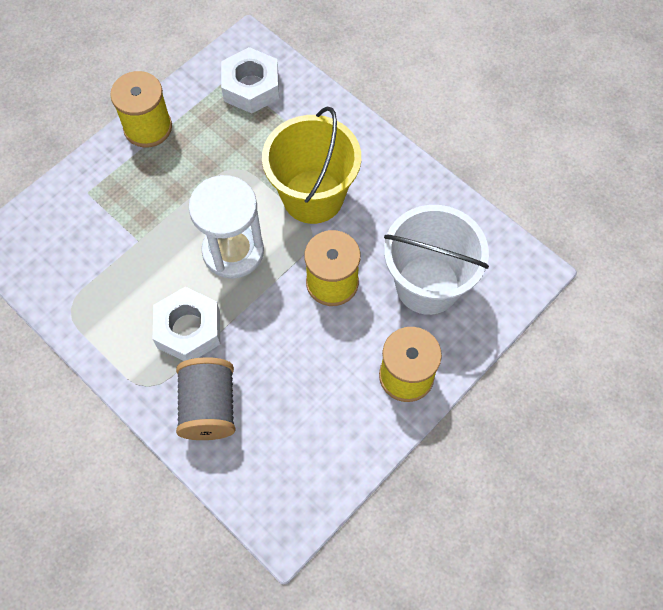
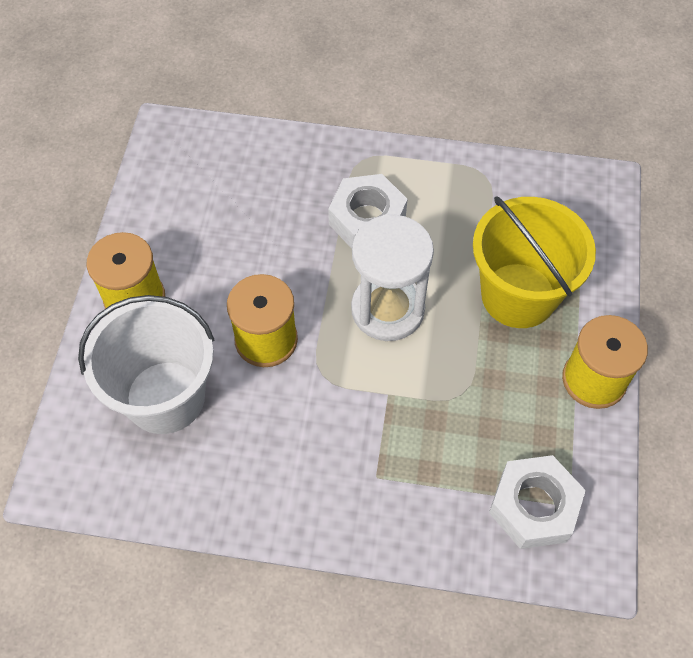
camera: 145 degrees right, 5 degrees down
grey spool [176,357,235,440] -> none
yellow bucket [262,106,361,224] -> yellow bucket moved to [473,196,596,328]

